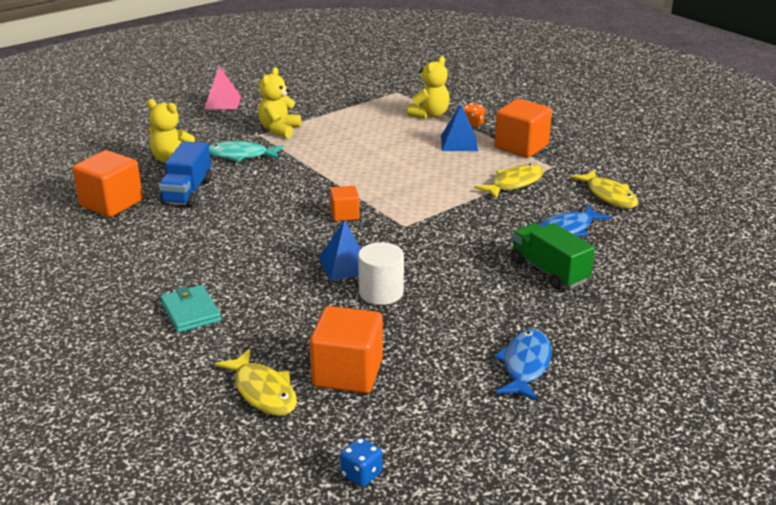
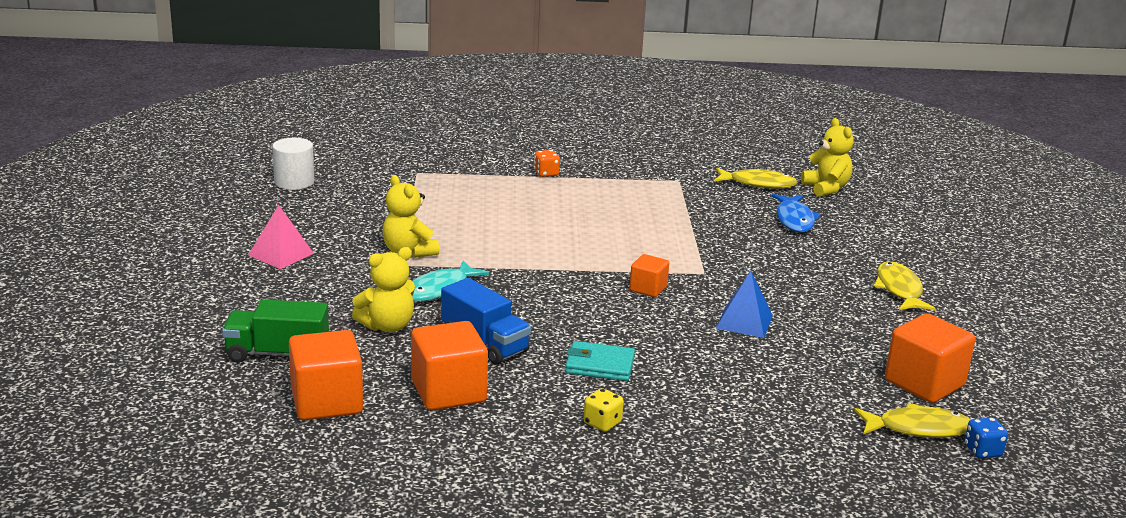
camera: 55 degrees left, 5 degrees down
turquoise wallet [160,285,221,333] -> turquoise wallet moved to [565,341,635,381]
blue dice [340,437,382,487] -> blue dice moved to [964,417,1008,459]
white cylinder [358,242,404,305] -> white cylinder moved to [272,138,314,190]
yellow teddy bear [407,56,450,119] -> yellow teddy bear moved to [801,118,854,197]
blue pyramid [441,104,478,151] -> none
yellow fish [474,164,544,199] -> yellow fish moved to [874,261,936,310]
orange cube [494,99,552,158] -> orange cube moved to [289,330,363,420]
blue fish [494,329,552,401] -> none
green truck [511,223,595,290] -> green truck moved to [222,299,329,362]
none -> yellow dice [584,388,624,432]

